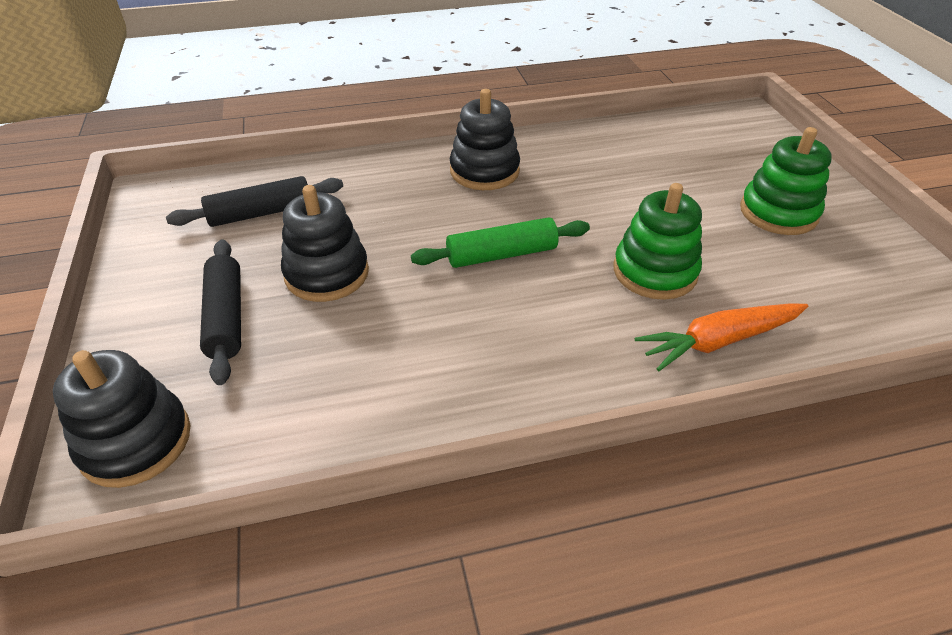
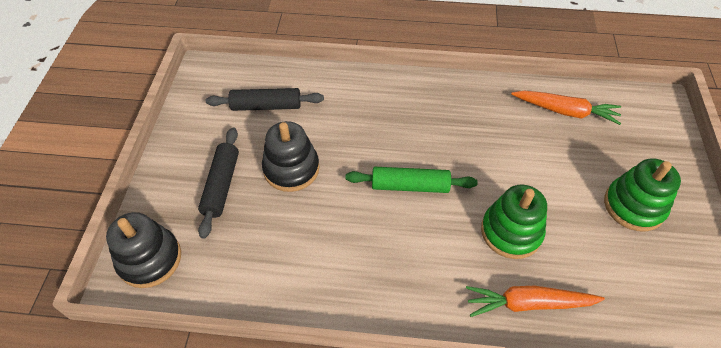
camera: 20 degrees right, 10 degrees up
black stacking toy [450,89,520,190] -> none
none -> orange carrot [511,91,621,125]

